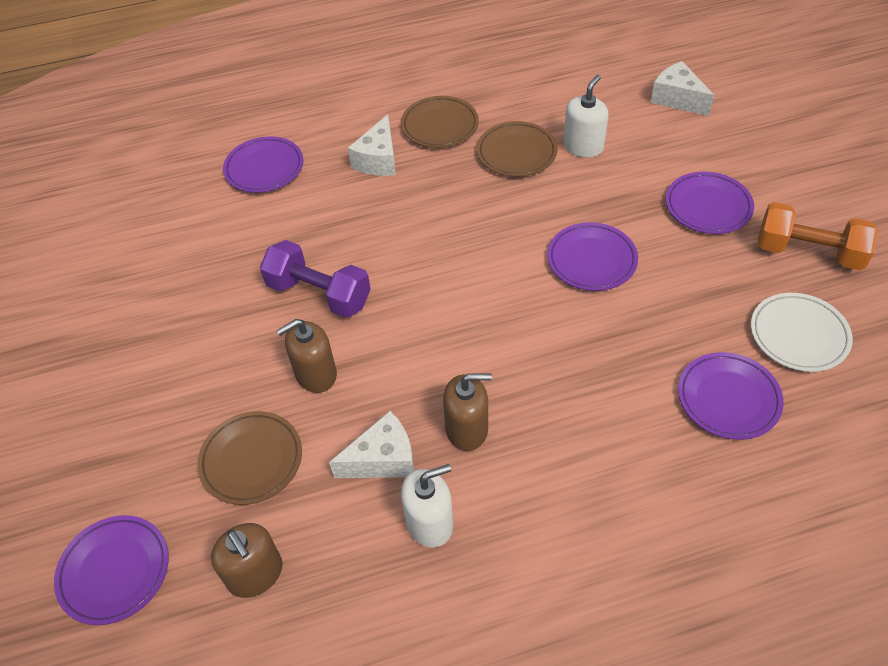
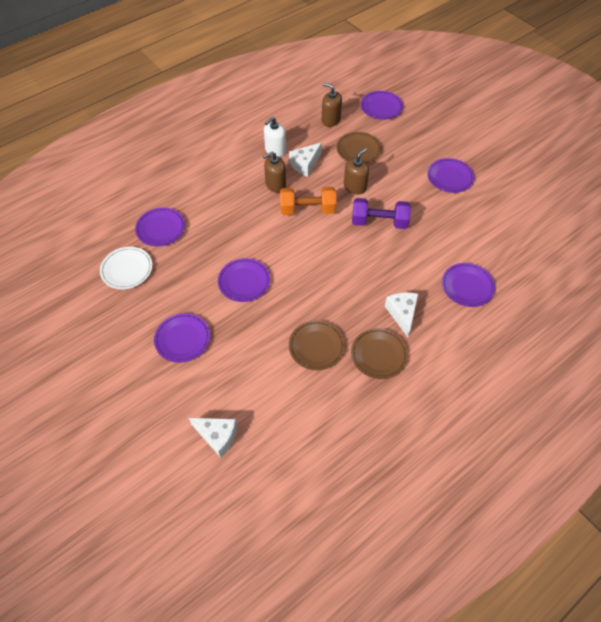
camera: 155 degrees right, 5 degrees up
white soap dispenser [563,75,608,158] -> none
orange dumbbell [758,202,879,270] -> orange dumbbell moved to [280,187,336,215]
none -> purple plate [427,158,474,193]

